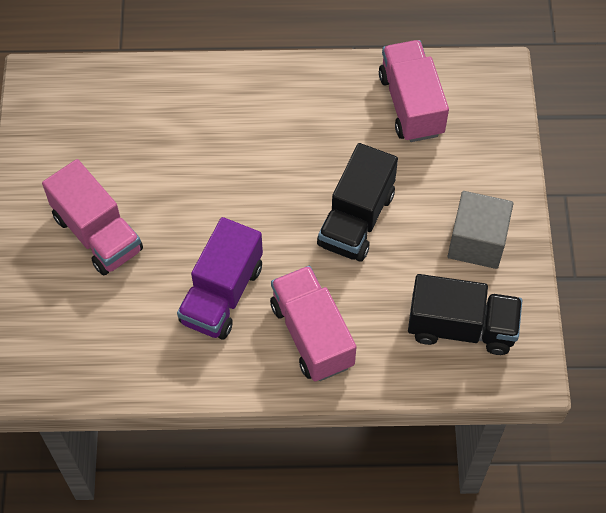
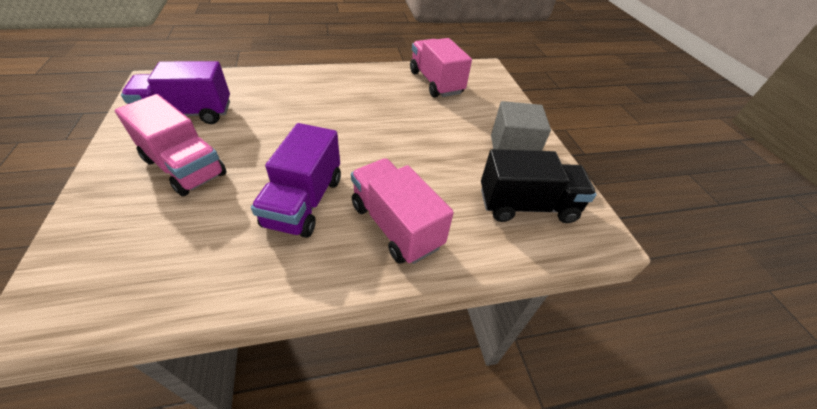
camera: 15 degrees left, 15 degrees down
black truck [317,143,398,262] -> none
none -> purple truck [121,61,230,124]

